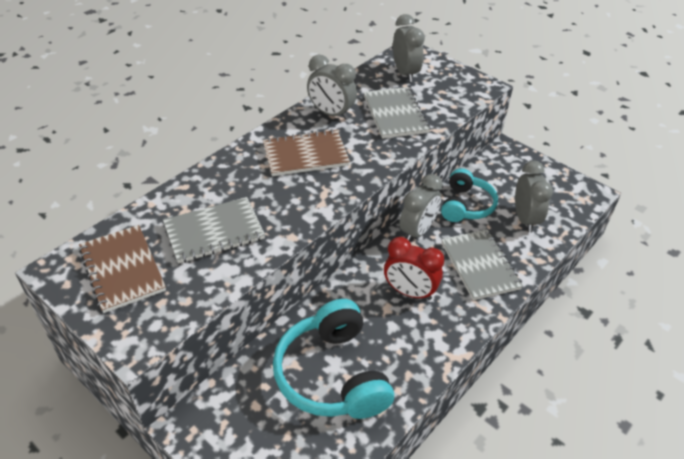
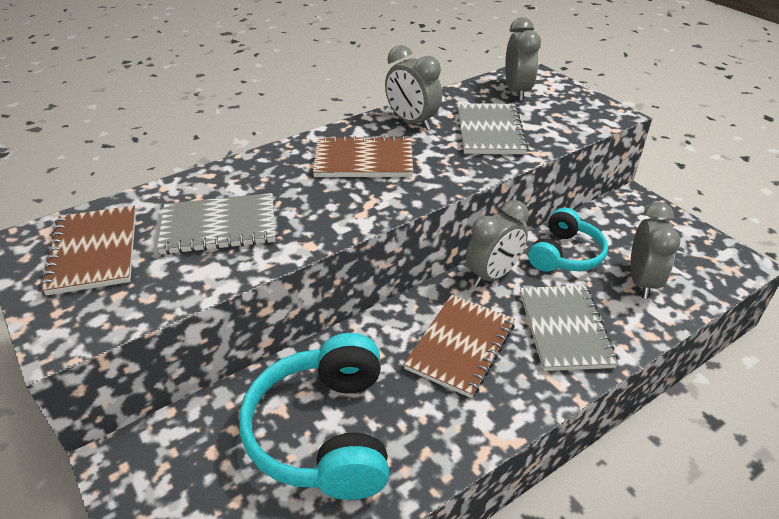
camera: 15 degrees right, 5 degrees down
red clock [384,237,445,300] -> brown notebook [403,295,515,398]

